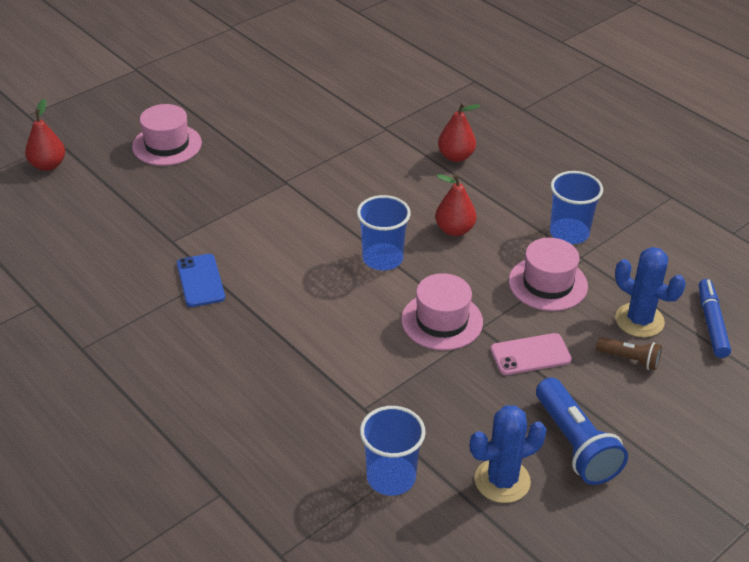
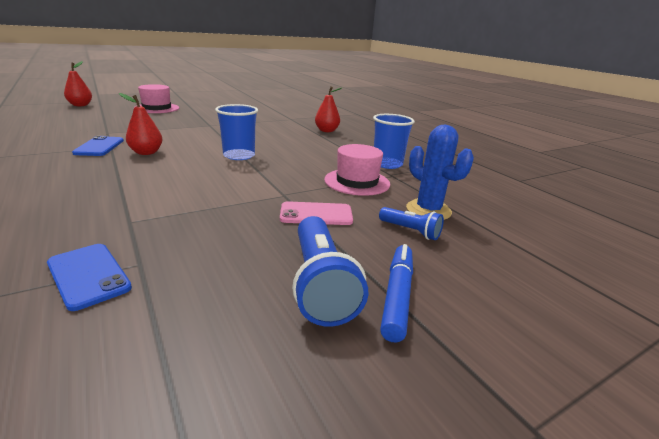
camera: 10 degrees right, 15 degrees down
blue cup [360,406,426,496] -> blue phone [47,244,132,311]
pink hat [401,273,483,350] -> none
red pear [435,174,476,236] -> red pear moved to [119,93,162,155]
blue cactus [470,405,546,503] -> none
brown flashlight [596,337,662,370] -> blue flashlight [379,207,444,240]
blue marker [699,279,731,358] -> blue marker moved to [380,244,413,342]

